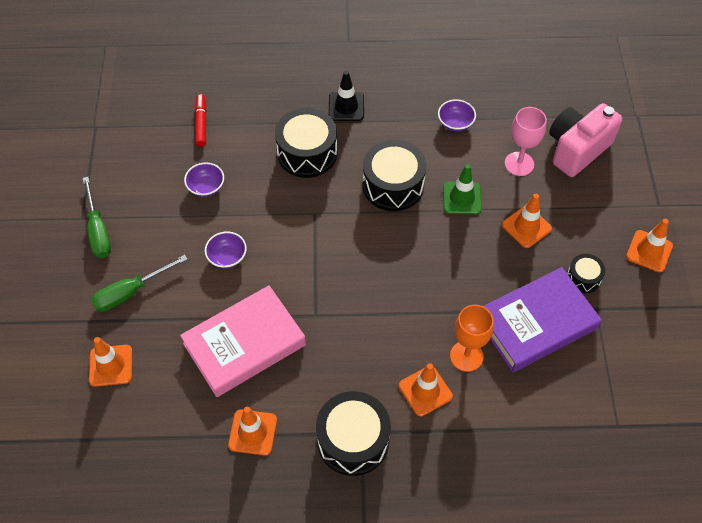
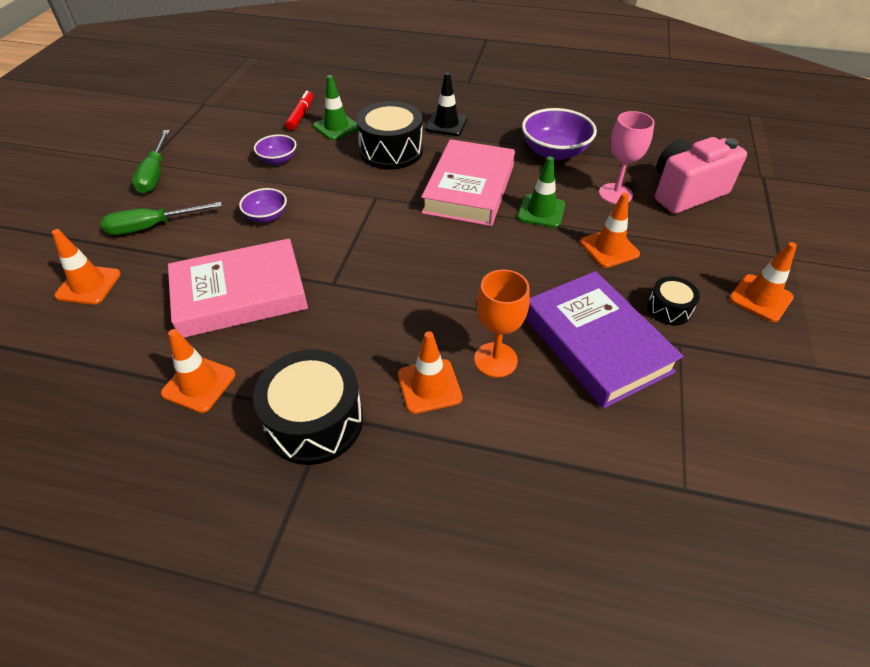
camera: 15 degrees right, 10 degrees down
black drum [363,140,426,211] -> pink book [421,139,515,226]
purple bowl [438,99,476,132] -> purple bowl [522,108,597,161], size x1.76
purple book [484,267,602,372] -> purple book turned 75 degrees clockwise [526,271,683,409]
none -> green traffic cone [313,75,358,140]

